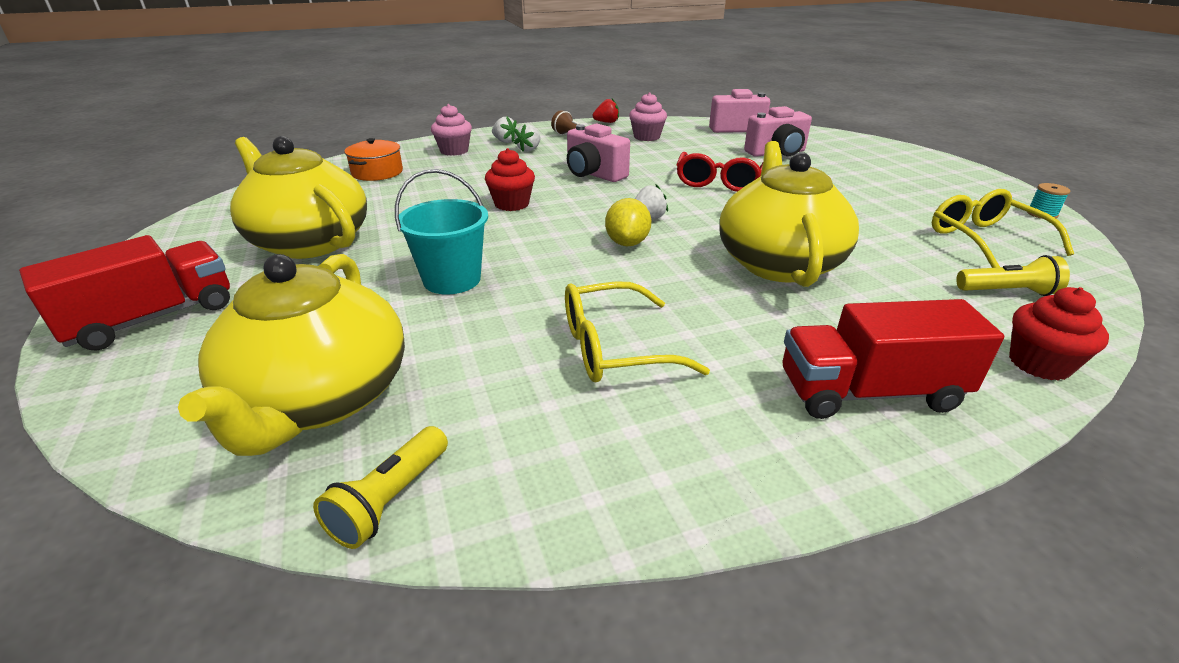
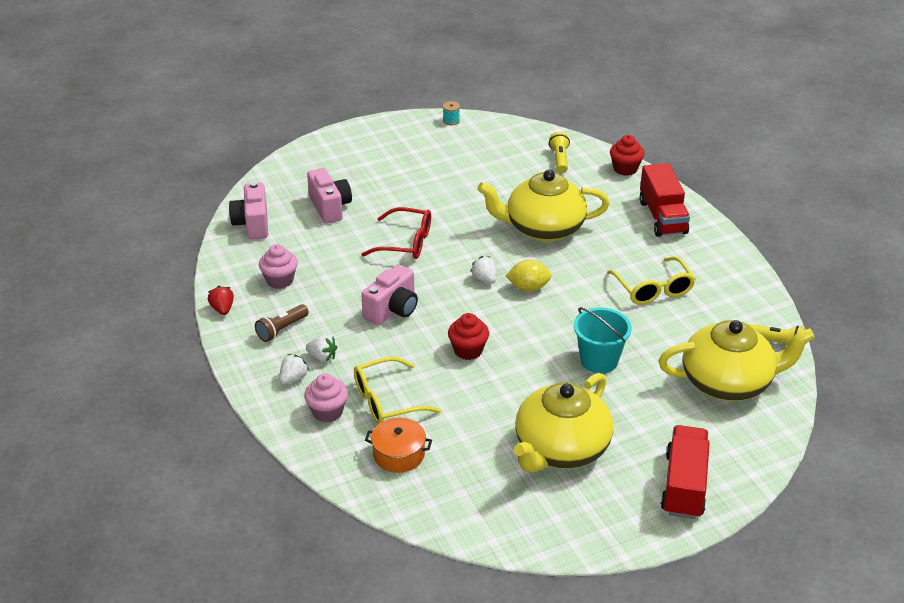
camera: 95 degrees left, 5 degrees up
red truck [19,235,230,351] -> red truck turned 60 degrees clockwise [661,425,710,519]
yellow glasses [932,189,1074,268] -> yellow glasses moved to [354,357,441,424]

